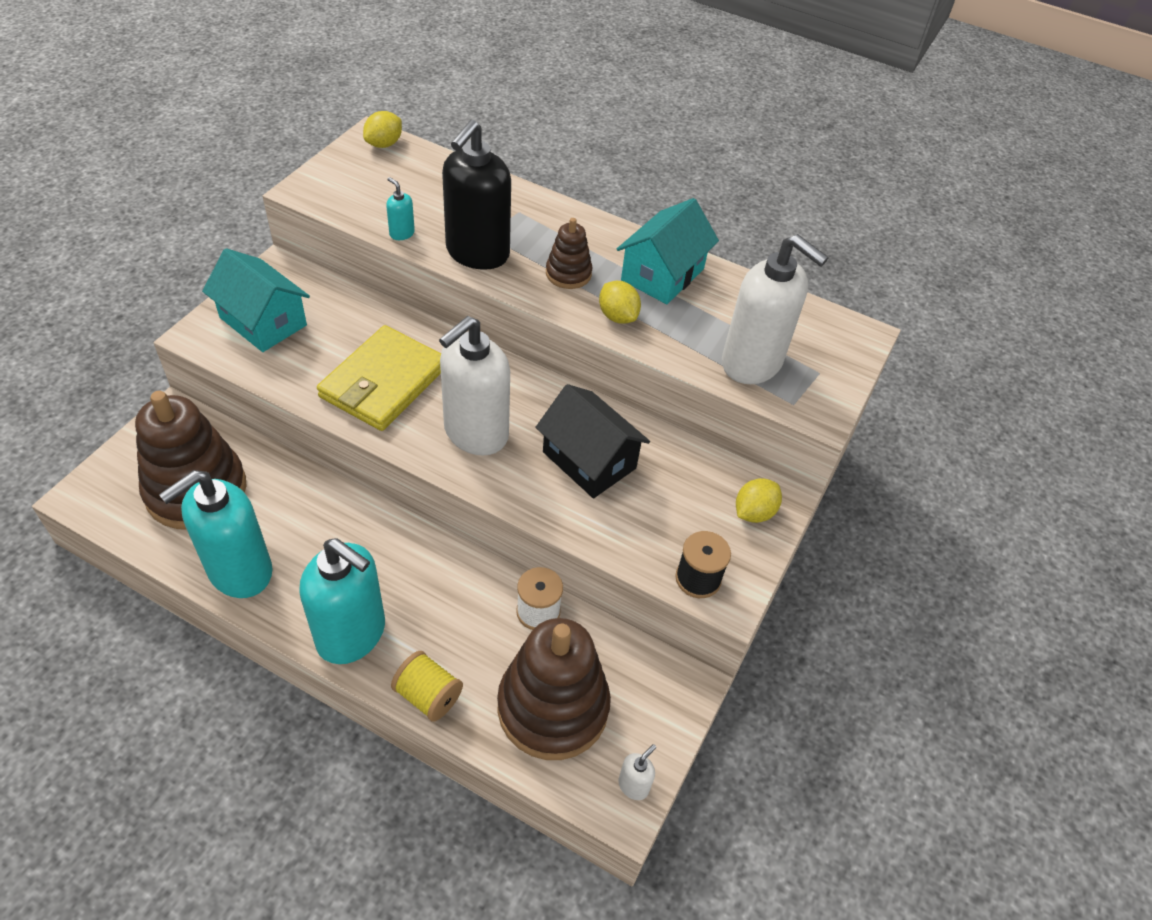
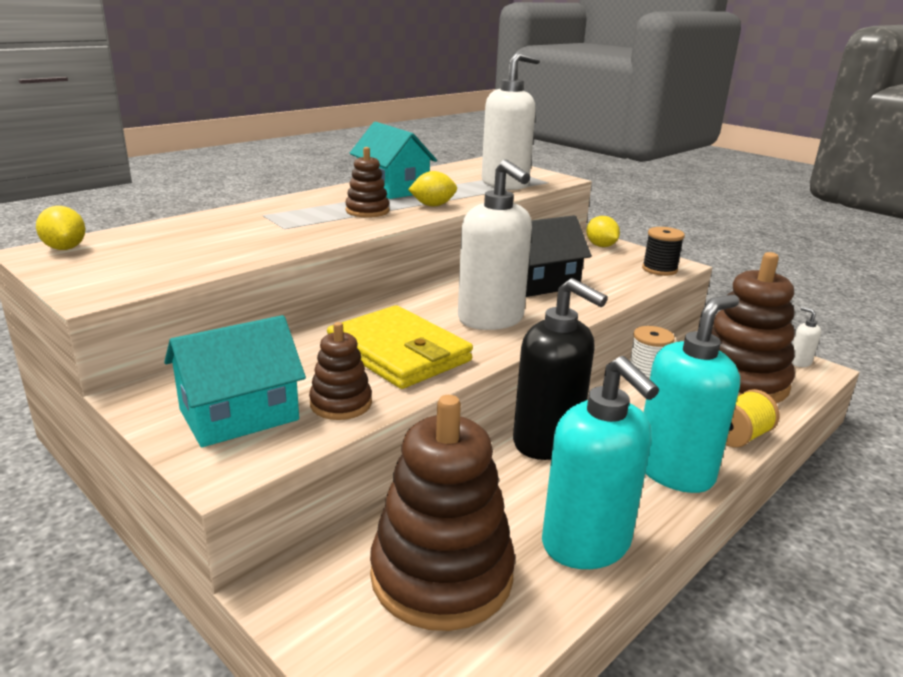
camera: 70 degrees left, 25 degrees down
turquoise soap dispenser [386,177,415,240] -> none
black soap dispenser [442,120,511,270] -> black soap dispenser moved to [513,278,608,460]
none -> brown stacking toy [309,322,372,420]

